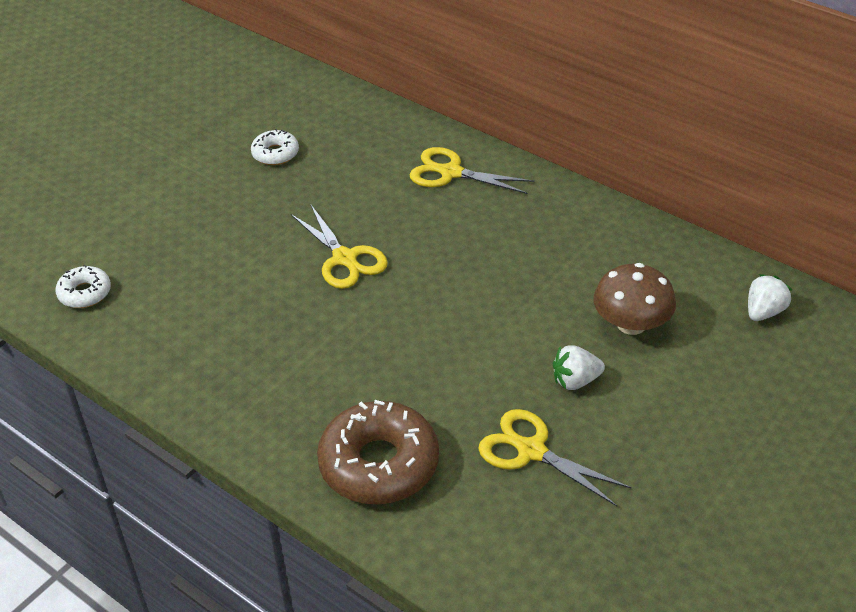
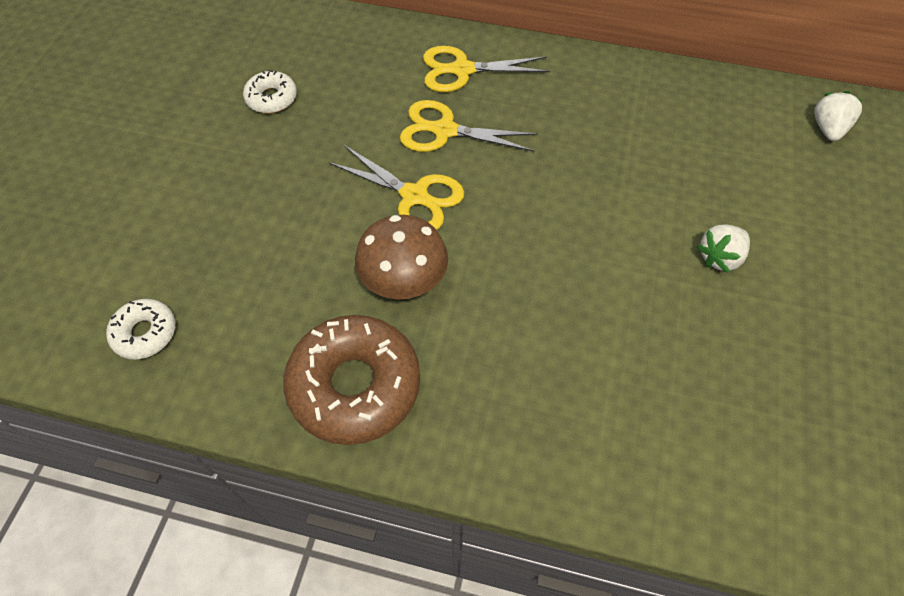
camera: 25 degrees left, 15 degrees up
brown donut [317,400,439,504] -> brown donut moved to [283,315,420,445]
yellow scissors [478,409,631,506] -> yellow scissors moved to [400,100,538,152]
brown mushroom [594,263,676,335] -> brown mushroom moved to [355,215,448,299]

